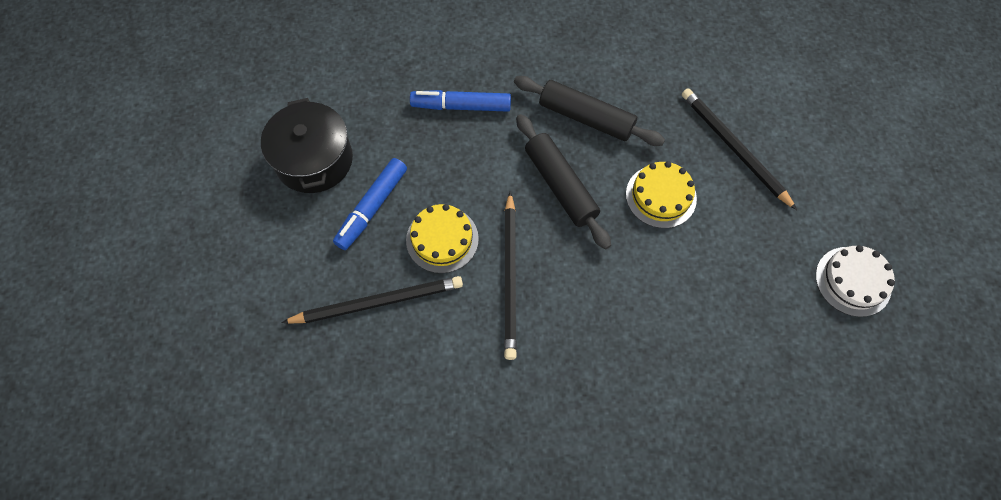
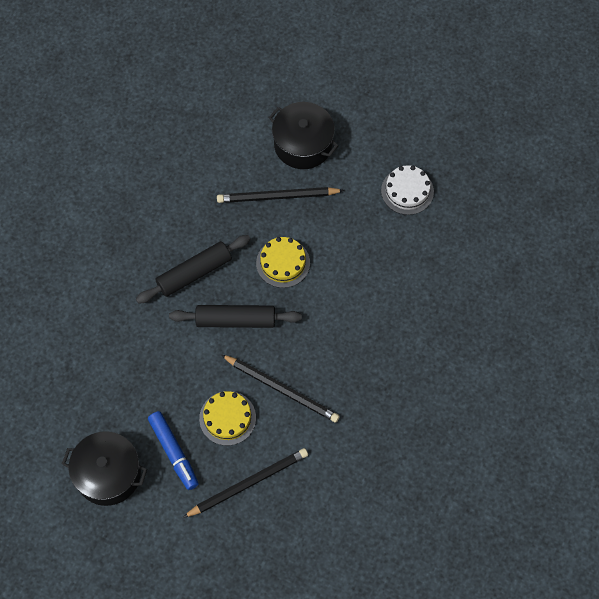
camera: 60 degrees left, 0 degrees up
black pencil [281,276,463,324] -> black pencil turned 45 degrees clockwise [183,448,308,518]
blue marker [410,90,511,112] -> none
none -> black pot [269,102,338,169]

